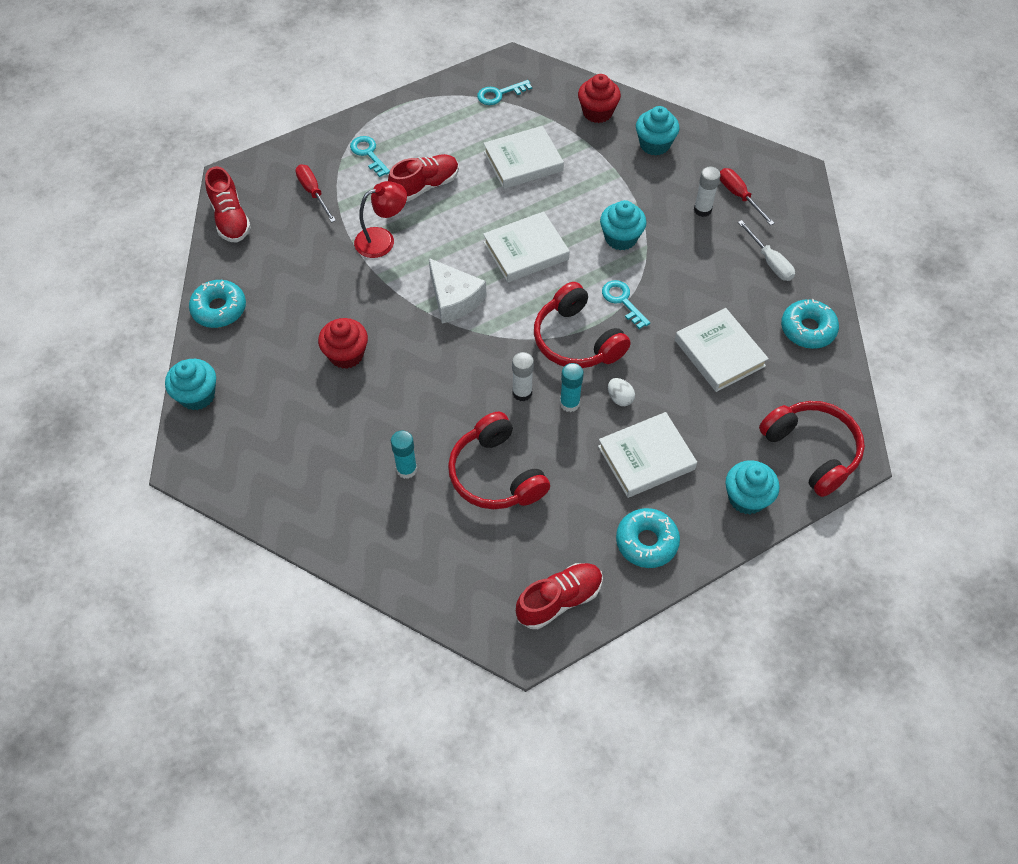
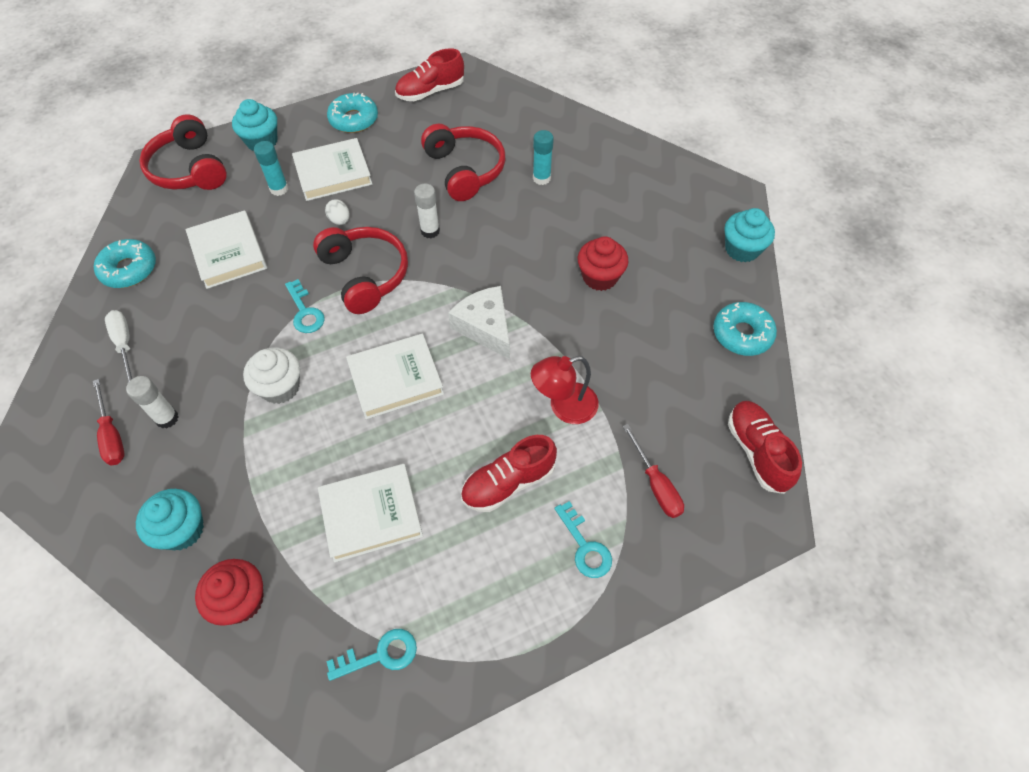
camera: 175 degrees left, 0 degrees up
turquoise glue stick [560,363,584,412] -> turquoise glue stick moved to [254,141,288,196]
turquoise cupcake [600,200,646,250] -> white cupcake [243,347,300,404]

